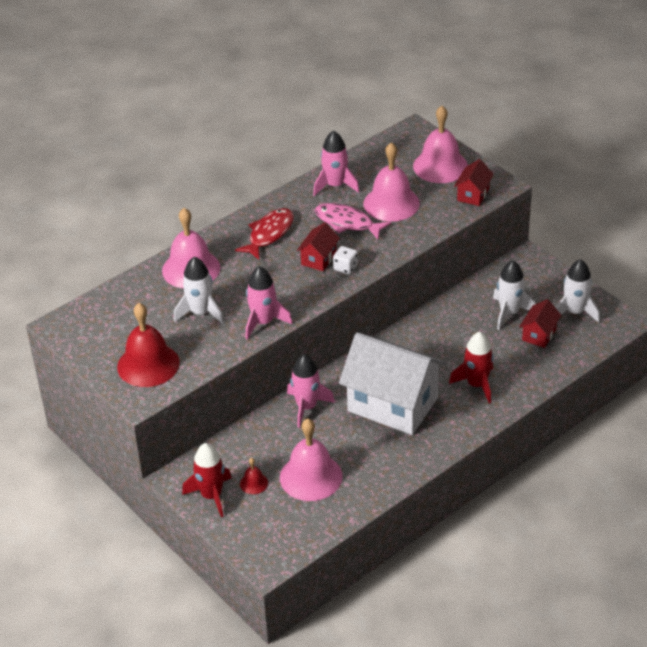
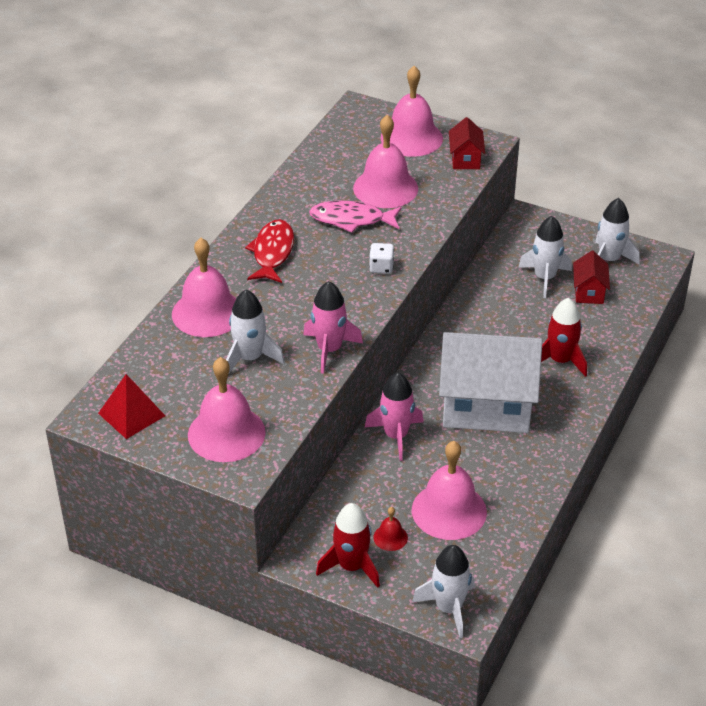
camera: 25 degrees left, 0 degrees up
red bell [117,303,180,387] -> pink bell [188,357,266,462]
red house [297,222,340,271] -> none
pink rocket [313,130,360,196] -> none
none -> red pyramid [98,374,165,439]
none -> white rocket [412,545,475,638]

